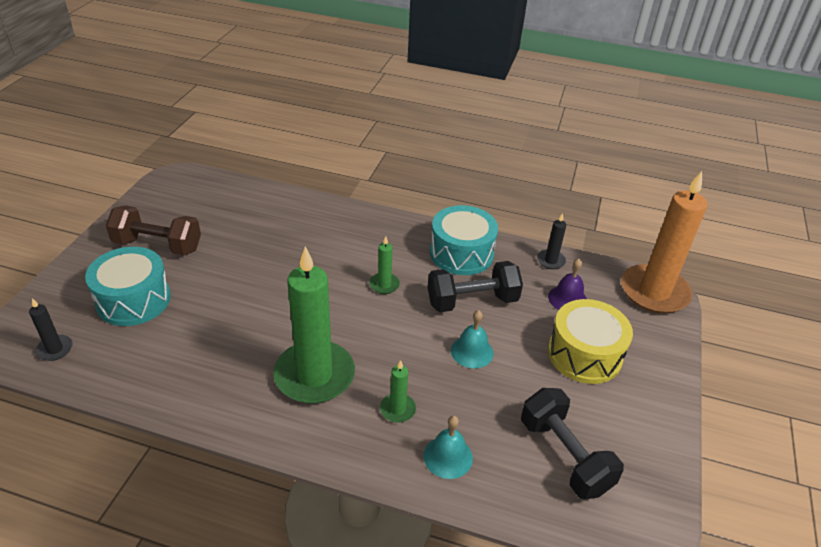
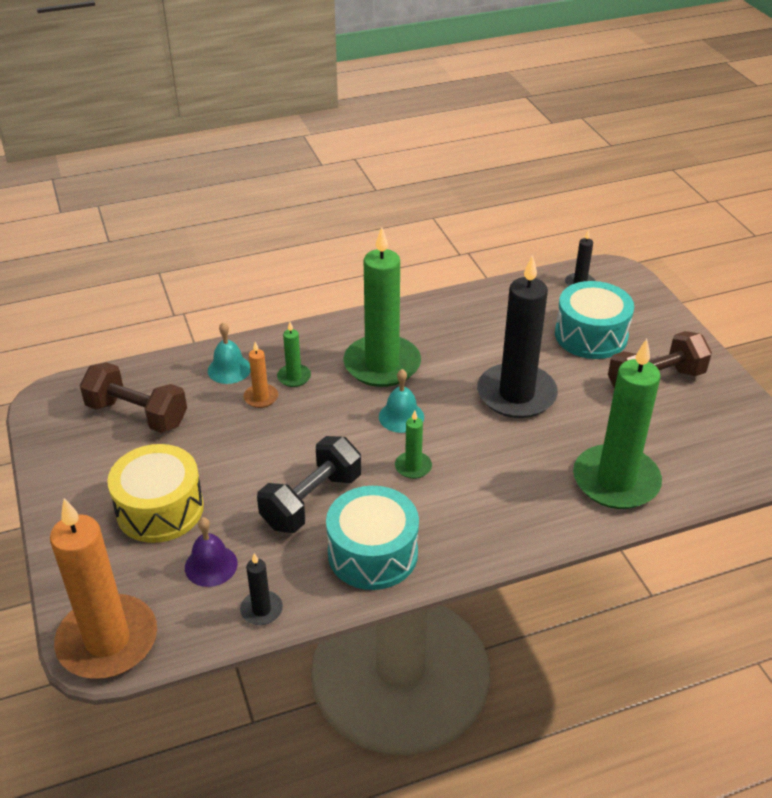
camera: 145 degrees right, 0 degrees up
turquoise bell [451,310,494,368] -> turquoise bell moved to [379,369,424,433]
black dumbbell [521,388,624,499] -> brown dumbbell [80,362,187,433]
none -> orange candle [244,342,278,408]
none -> black candle [477,255,558,418]
none -> green candle [573,339,662,509]

